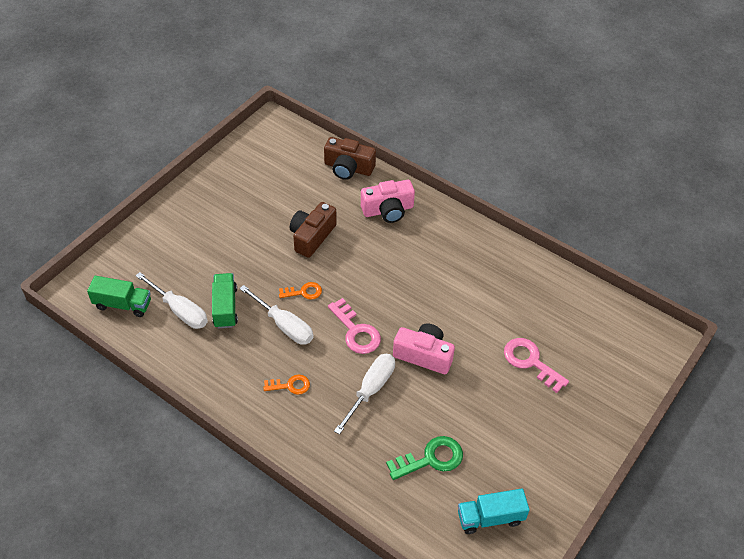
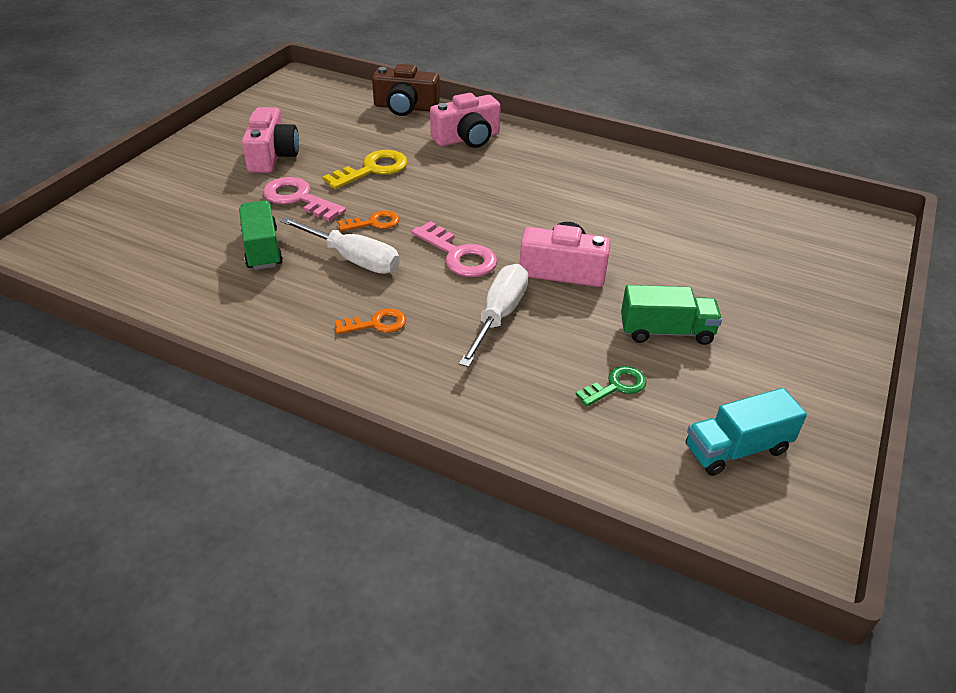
camera: 10 degrees left, 10 degrees down
green truck [87,276,151,317] -> green truck moved to [621,285,722,345]
white screwdriver [135,272,208,329] -> none
brown camera [290,202,337,258] -> yellow key [323,150,408,189]
green key [386,436,463,480] -> green key [576,366,646,406], size x0.62
pink key [504,338,569,393] -> pink key moved to [263,177,346,221]
none -> pink camera [242,107,299,173]

